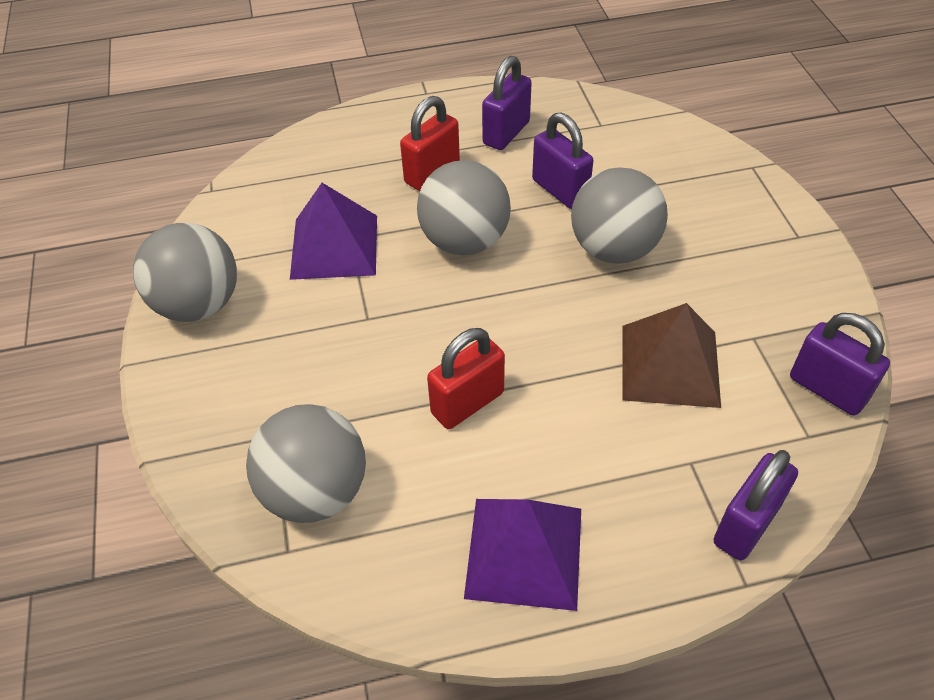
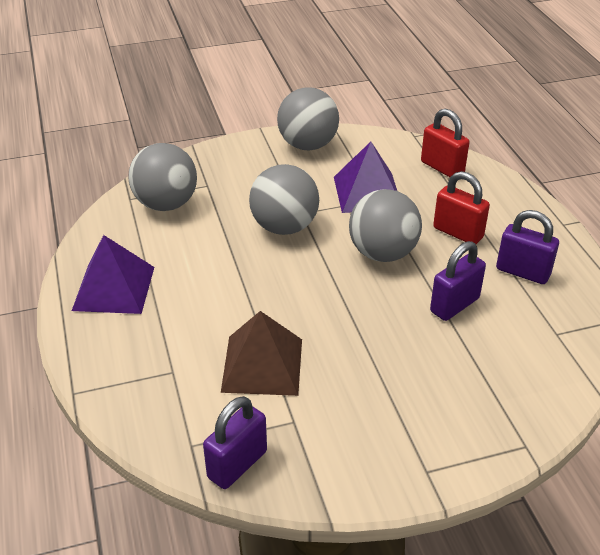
camera: 85 degrees right, 10 degrees down
red padlock [427,328,505,429] -> red padlock moved to [421,108,469,177]
grey ball [571,167,668,264] -> grey ball moved to [249,164,319,235]
purple padlock [713,450,798,561] -> none

